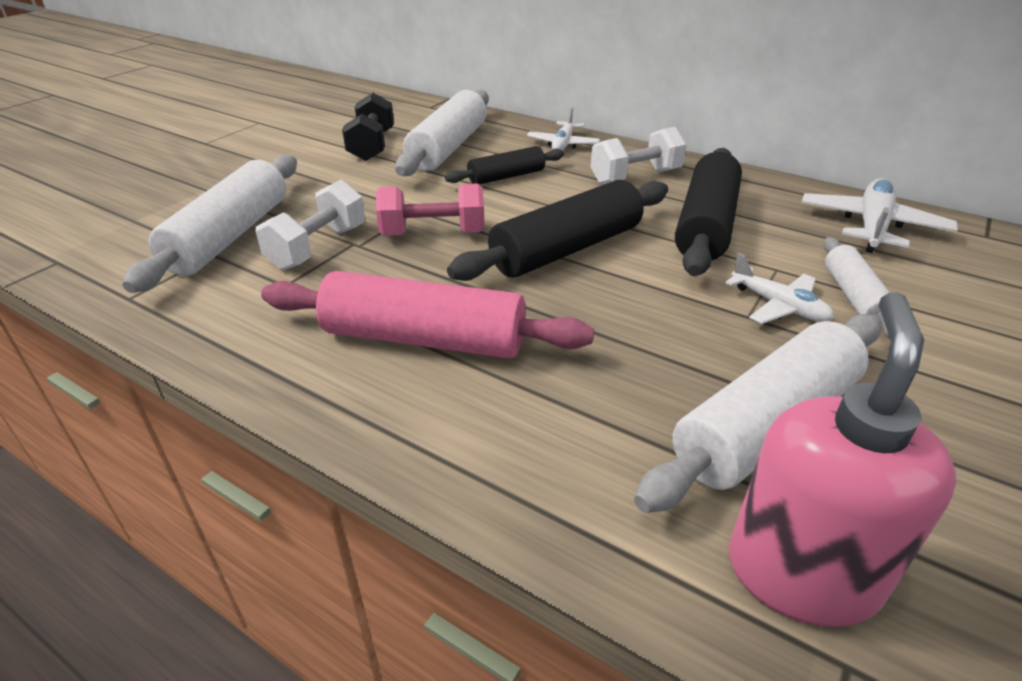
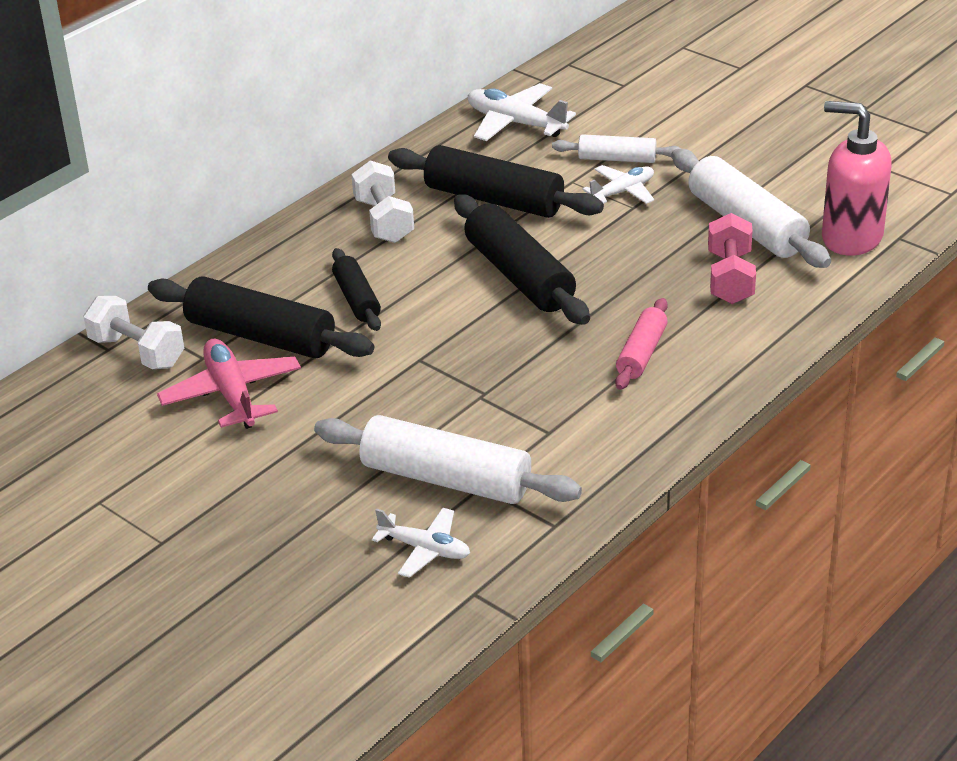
camera: 80 degrees left, 0 degrees up
white dumbbell [256,180,365,270] -> white dumbbell moved to [83,296,184,369]
pink rolling pin [261,271,594,359] -> pink rolling pin [615,298,668,390], size x0.57
black dumbbell [342,93,394,161] -> pink plane [157,339,301,429]
pink dumbbell [376,183,485,236] -> pink dumbbell moved to [708,213,756,304]
white rolling pin [395,90,489,176] -> black rolling pin [148,276,374,358]
white plane [527,107,600,150] -> white plane moved to [372,508,470,578]

